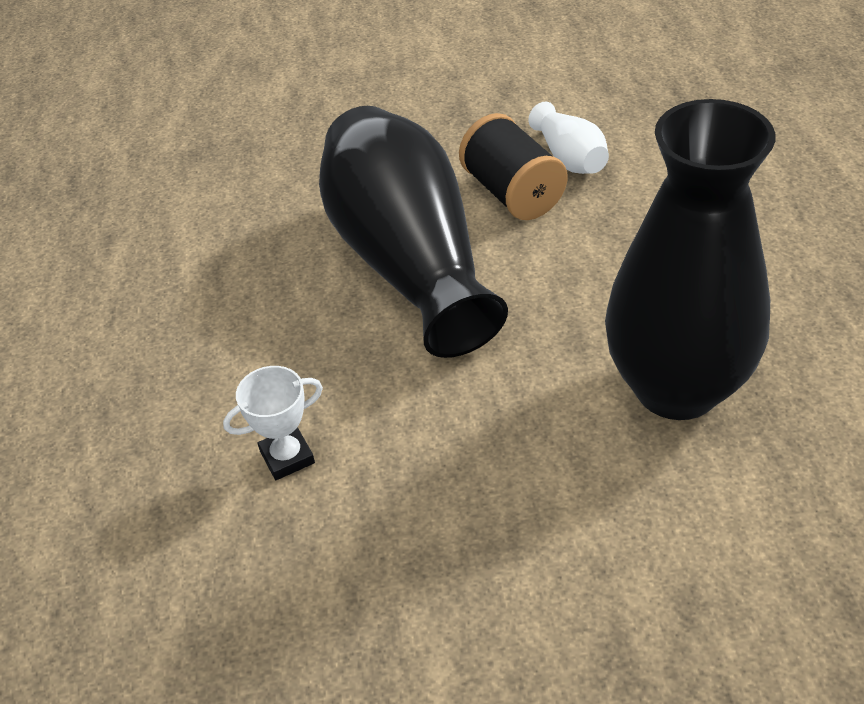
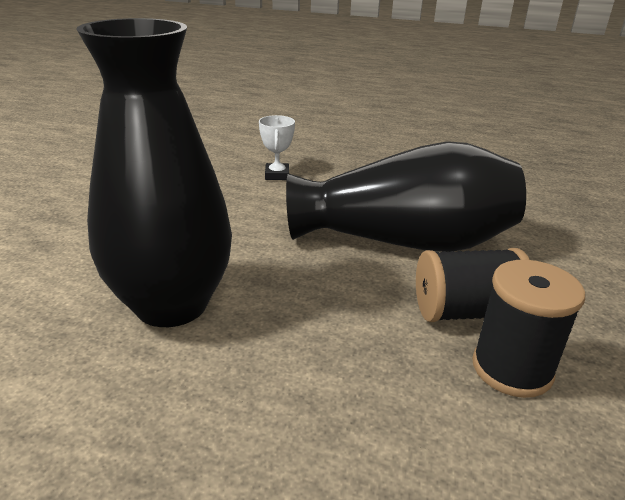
camera: 110 degrees right, 15 degrees down
white vase [528,102,609,174] -> black spool [472,260,585,398]

